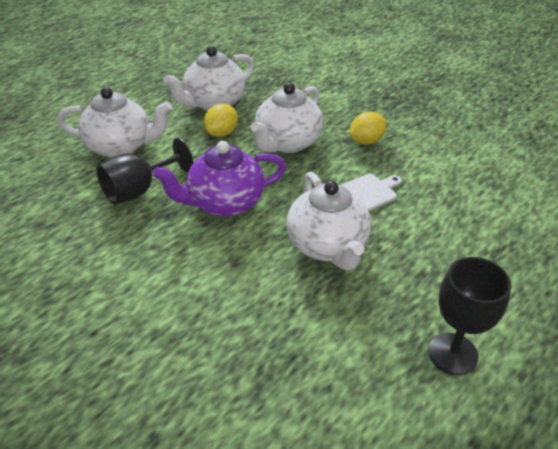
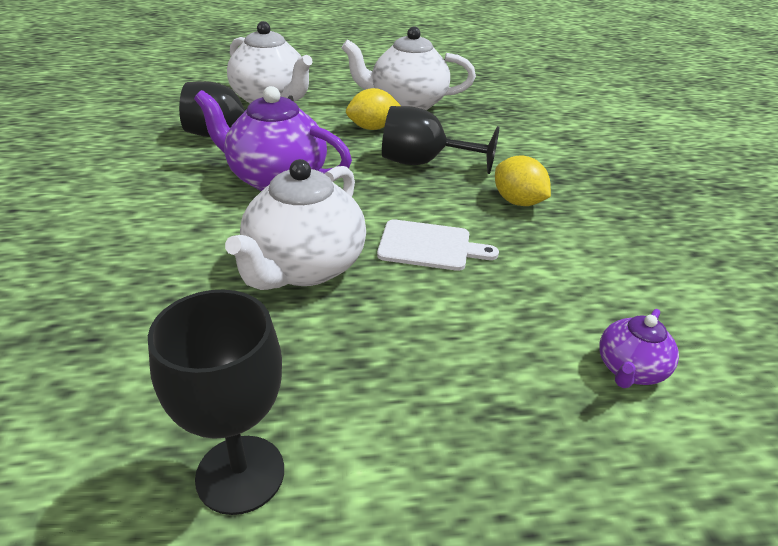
camera: 40 degrees right, 5 degrees down
white teapot [251,83,323,153] -> black goblet [382,106,500,174]
yellow lemon [349,112,387,145] -> yellow lemon turned 45 degrees clockwise [495,155,551,206]
none -> purple teapot [599,309,679,388]

